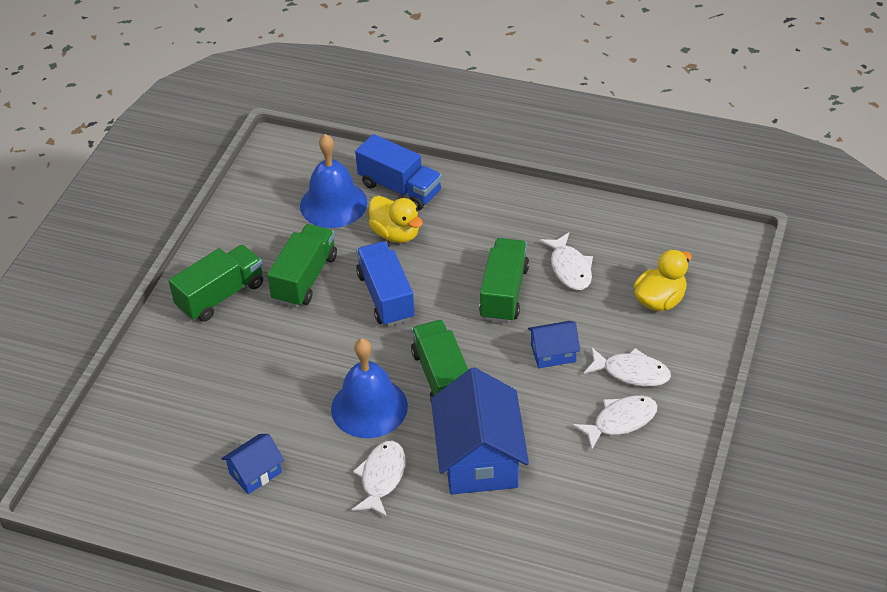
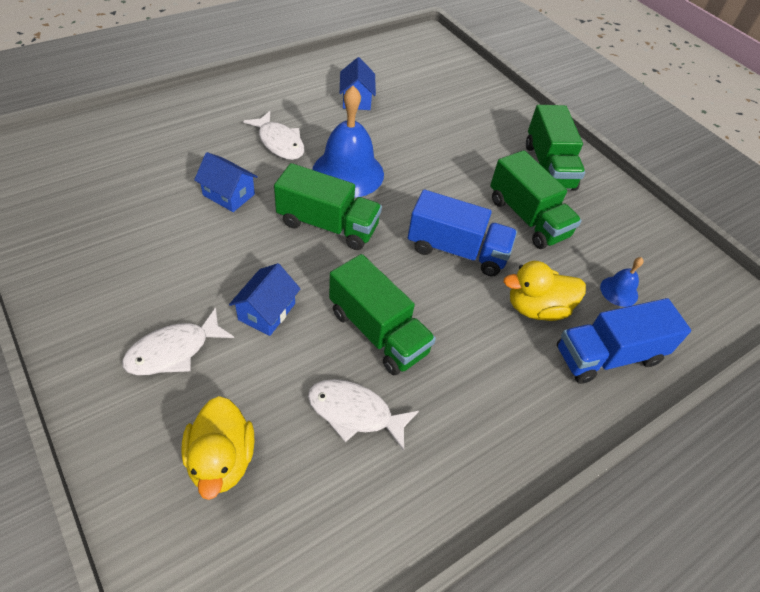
camera: 120 degrees right, 5 degrees up
blue bell [300,134,368,228] -> blue bell [600,257,644,307], size x0.47
blue house [431,367,529,494] -> blue house [194,152,258,212], size x0.50
white fish [572,395,658,450] -> none

